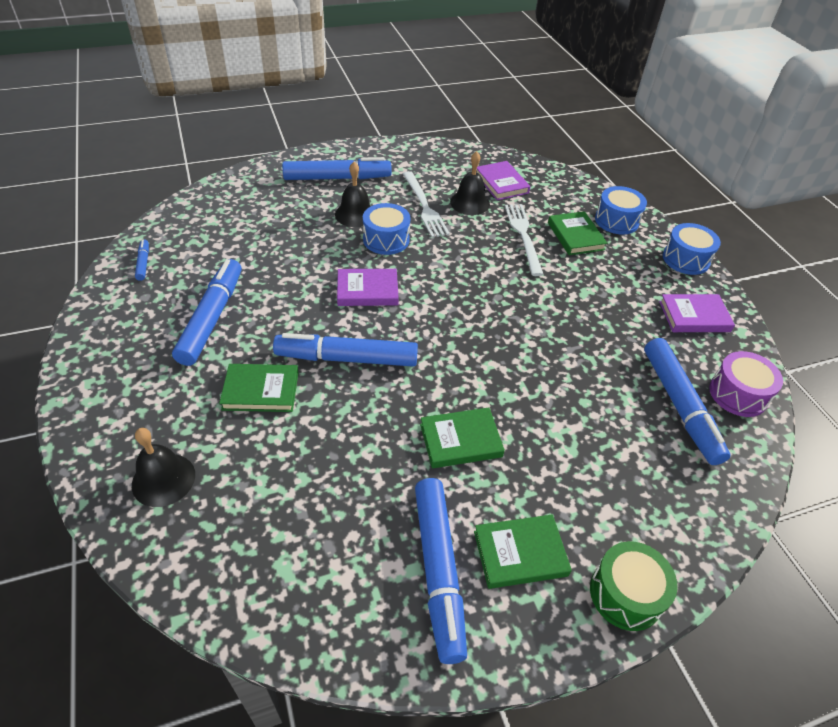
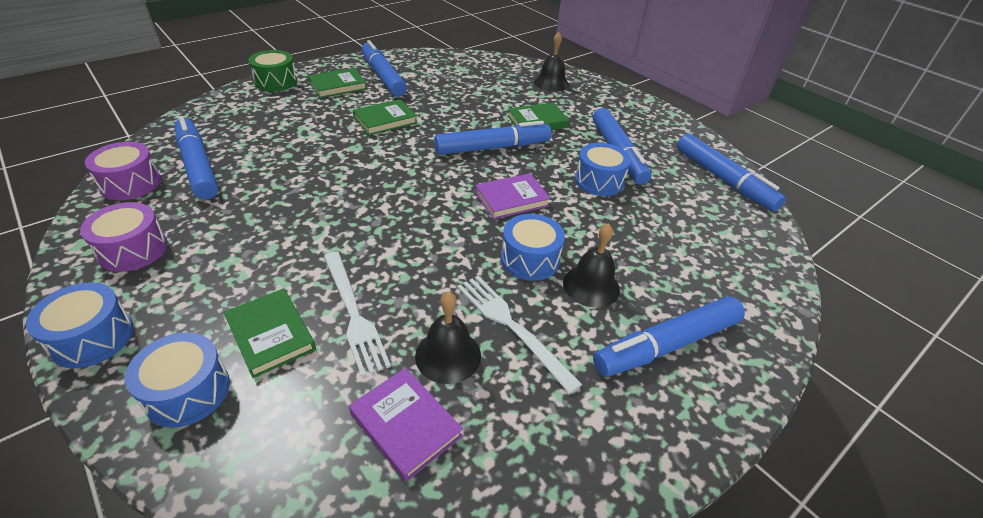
camera: 160 degrees right, 5 degrees down
blue marker [135,240,149,281] -> blue marker [677,134,786,212], size x2.28
purple book [659,294,735,332] -> purple drum [80,202,168,272]
none -> blue drum [575,143,631,196]

